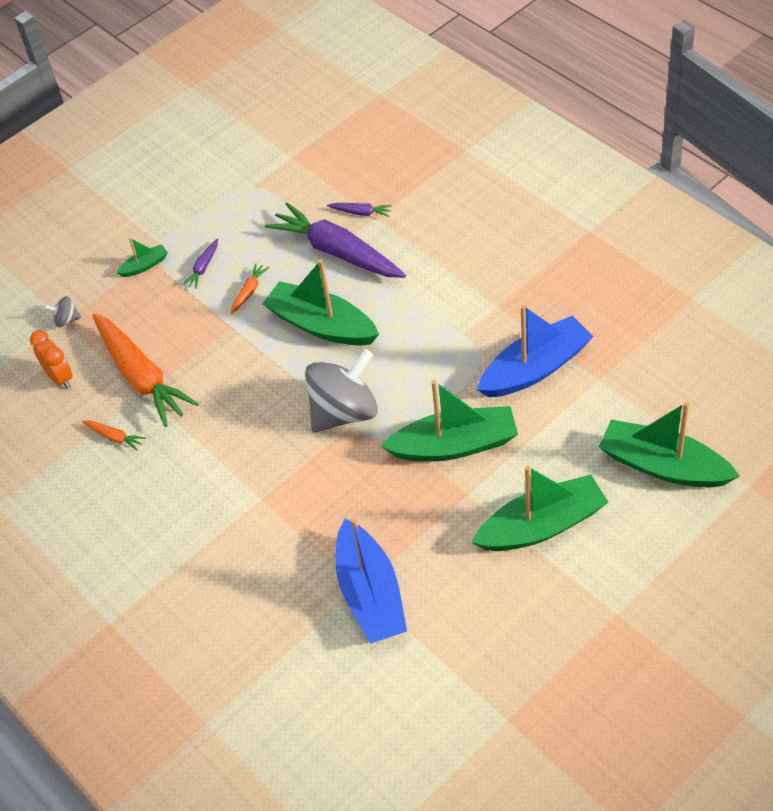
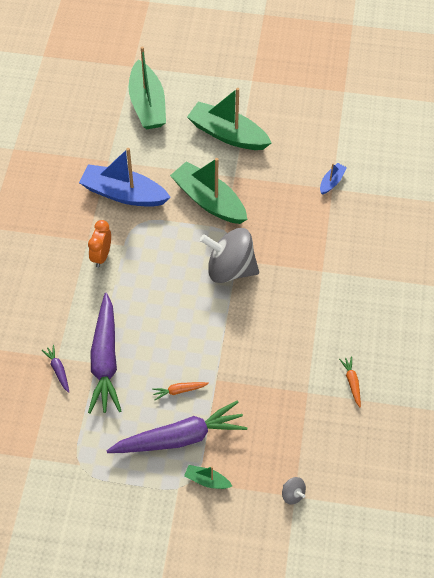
camera: 135 degrees left, 5 degrees up
orange clock [30,330,73,389] -> orange clock moved to [88,220,111,268]
orange carrot [92,313,199,427] -> none
purple carrot [182,239,218,289] -> purple carrot [106,401,247,453], size x2.42
green boat [262,259,379,346] -> none
blue boat [335,518,407,644] -> blue boat [320,163,347,195], size x0.46

